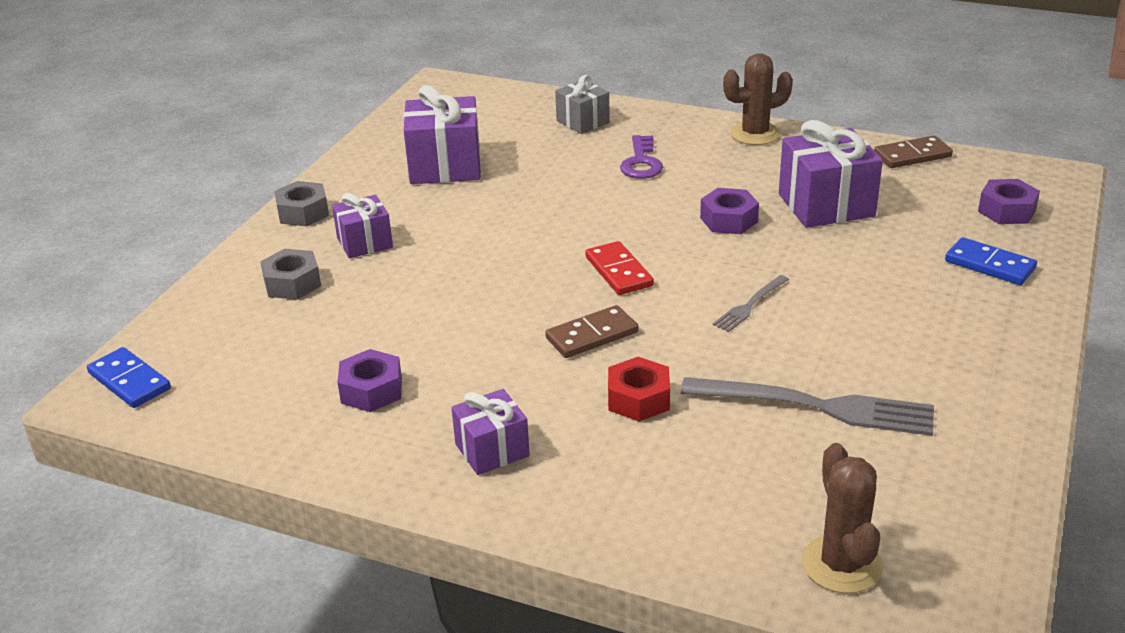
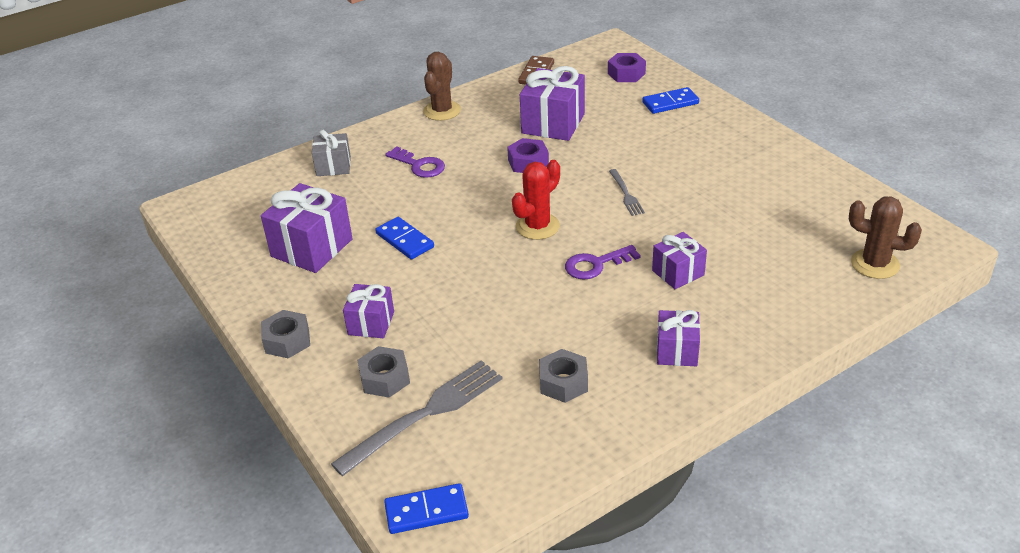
camera: 55 degrees left, 5 degrees up
purple nut [337,349,402,412] -> grey nut [539,349,588,403]
brown domino [545,305,638,358] -> purple key [565,245,641,280]
red domino [585,241,654,295] -> red cactus [512,160,560,240]
red nut [608,357,670,422] -> purple gift [652,232,707,289]
grey fork [680,377,934,436] -> grey fork moved to [331,360,503,476]
none -> blue domino [375,217,434,259]

